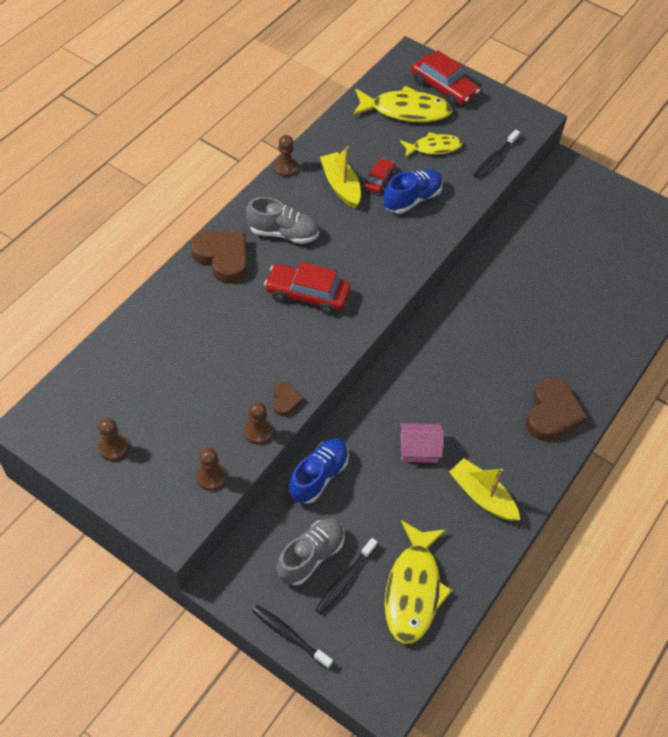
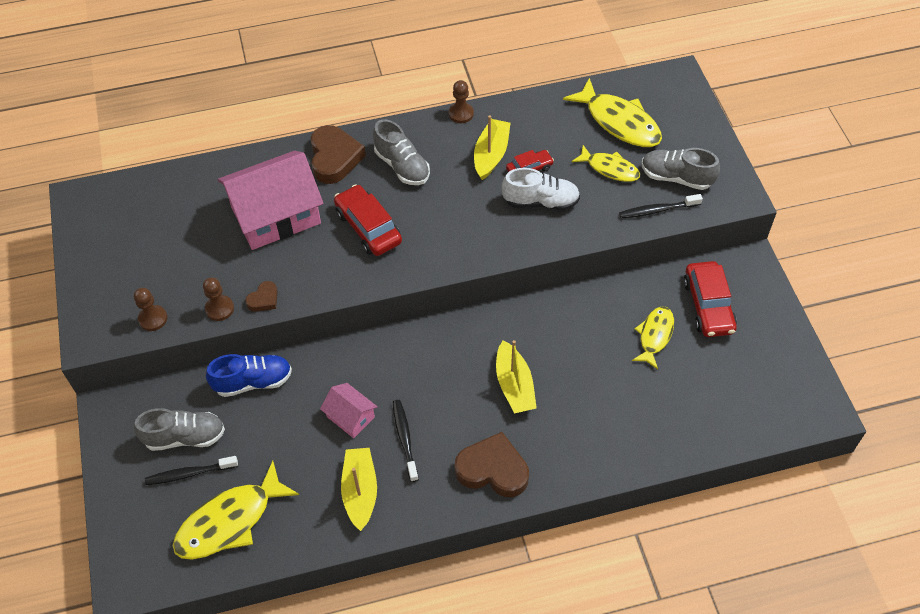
camera: 45 degrees right, 0 degrees up
brown pawn [98,418,128,461] -> none
black toothbrush [252,605,333,669] -> black toothbrush moved to [393,400,419,482]
blue shoe [384,169,443,214] -> white shoe [502,168,580,210]
red car [411,51,480,106] -> red car moved to [683,261,737,337]
brown heart [526,377,587,441] -> brown heart turned 135 degrees counterclockwise [455,432,529,497]
none -> pink house [217,151,324,250]
none -> yellow boat [496,340,537,414]
none -> yellow fish [632,306,674,369]
none -> grey shoe [642,148,720,190]

